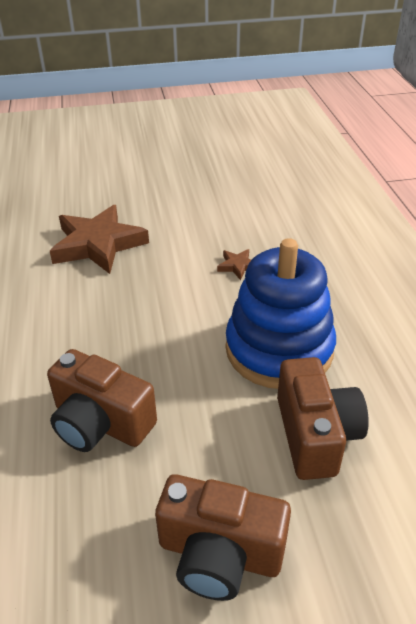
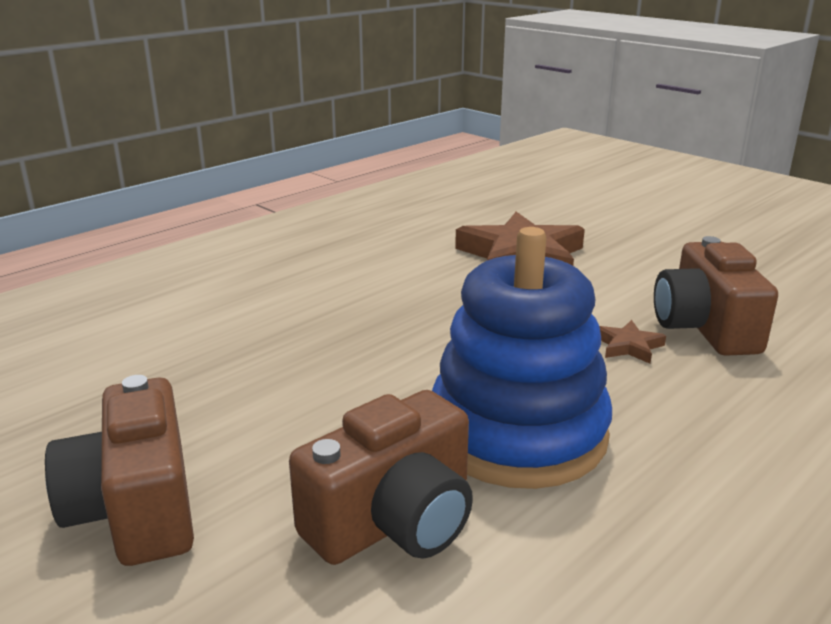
camera: 55 degrees right, 15 degrees down
brown camera [47,349,157,452] -> brown camera moved to [654,236,778,356]

